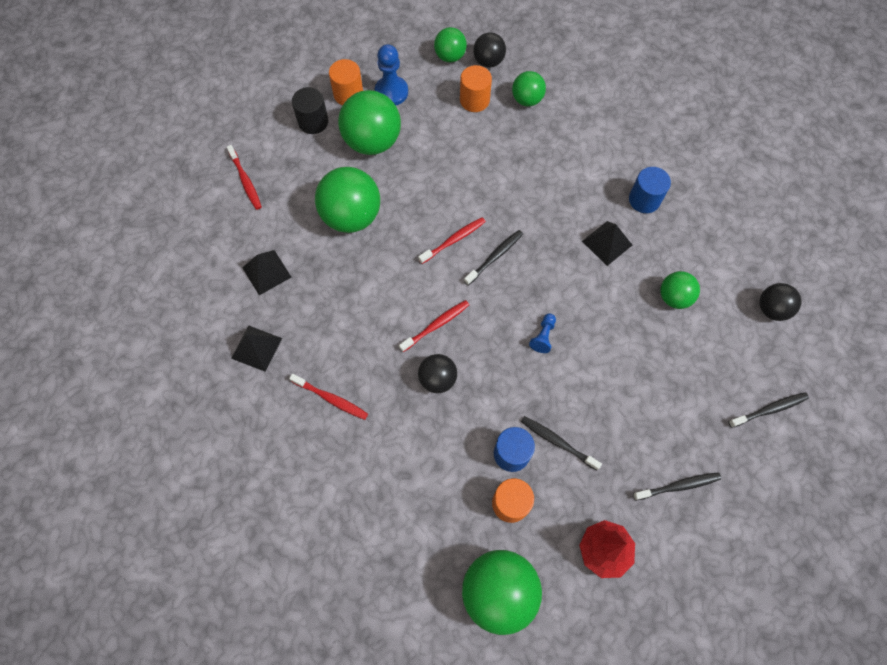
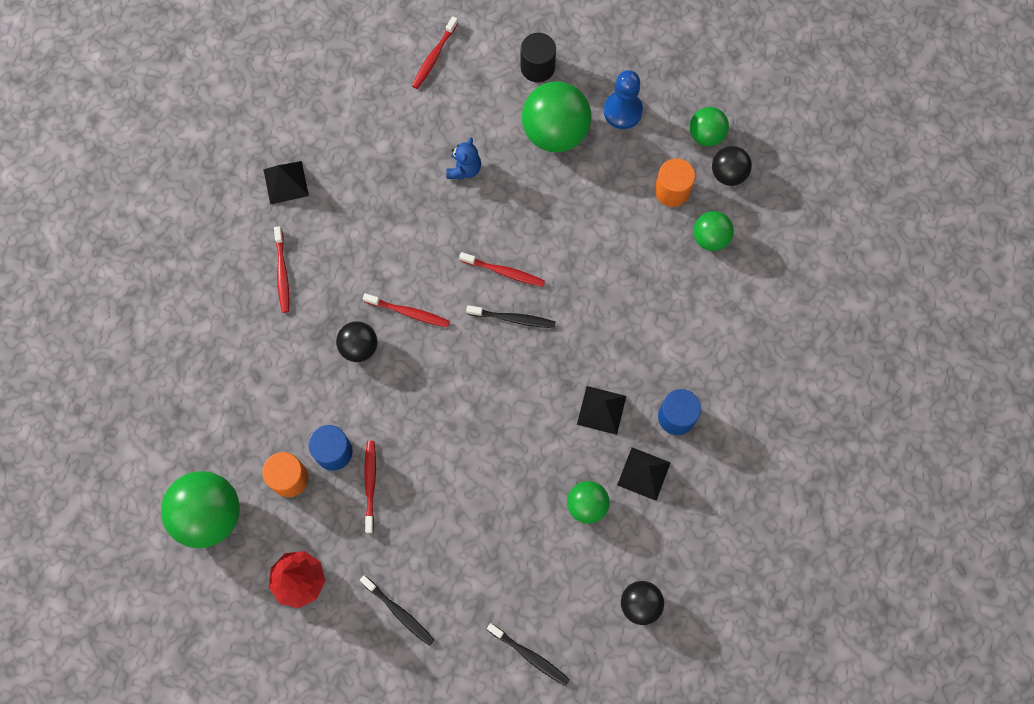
camera: 55 degrees right, 5 degrees up
black pyramid [242,250,291,295] -> black pyramid moved to [617,447,671,501]
green ball [315,167,380,233] -> blue teddy bear [446,138,481,180]
orange cylinder [329,59,363,105] -> none
black toothbrush [521,416,602,470] -> red toothbrush [364,441,376,533]
blue pawn [529,313,556,353] -> none

